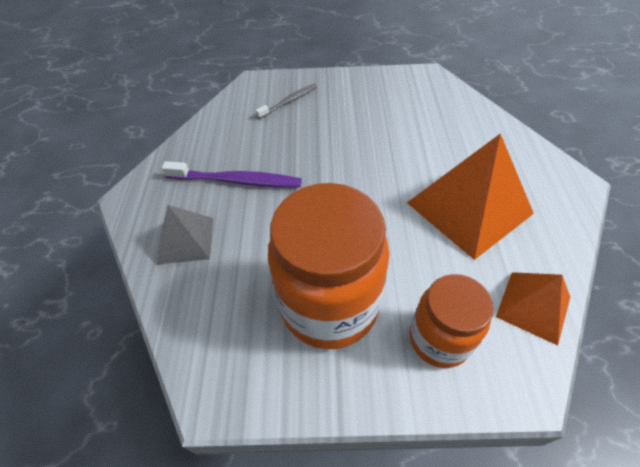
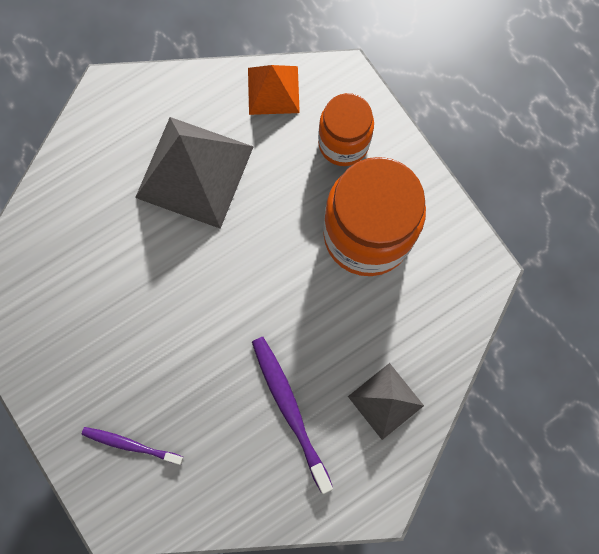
camera: 125 degrees left, 25 degrees up
grey toothbrush [255,84,317,119] -> purple toothbrush [82,427,184,465]
orange pyramid [407,133,534,260] -> grey pyramid [135,117,254,229]

